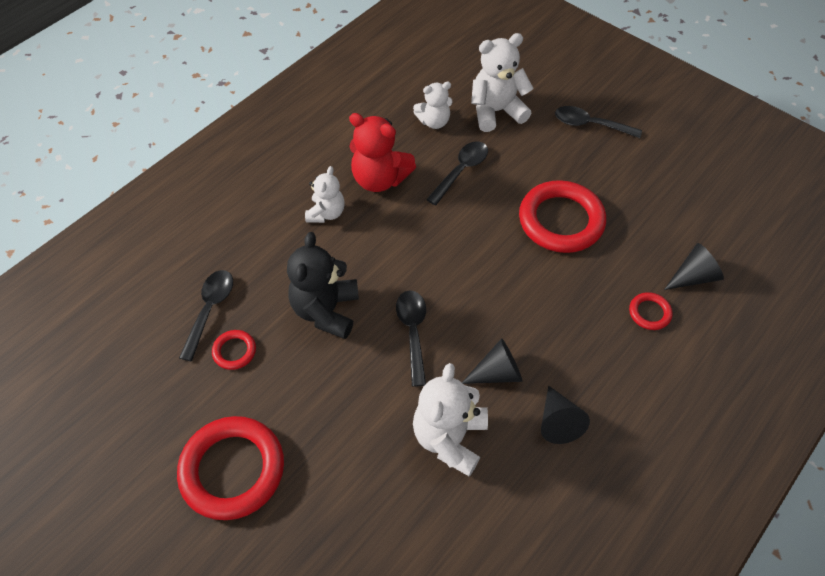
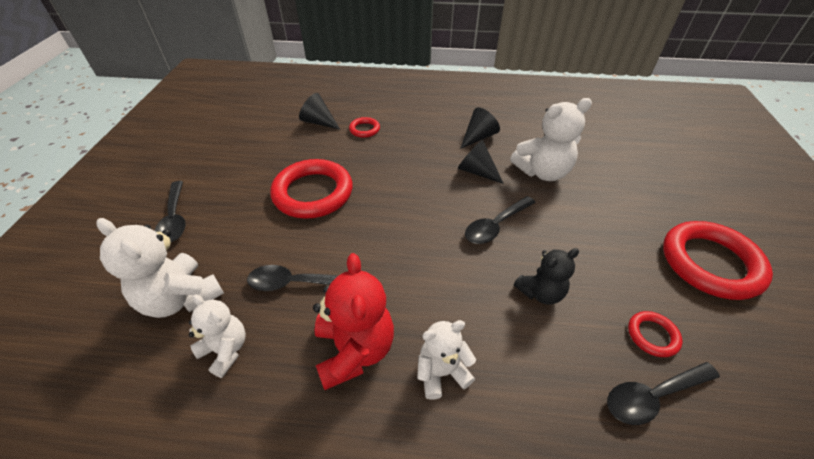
camera: 125 degrees left, 10 degrees down
black teddy bear [287,232,359,339] -> black teddy bear [514,248,579,305], size x0.63

